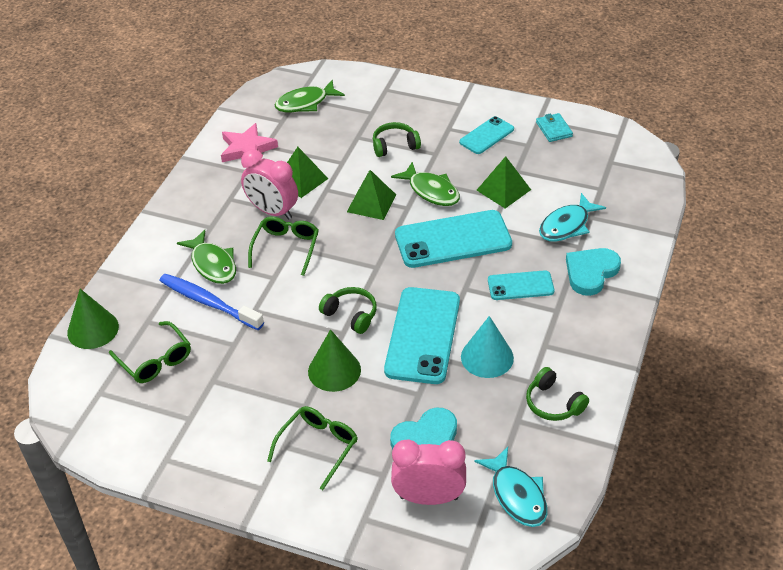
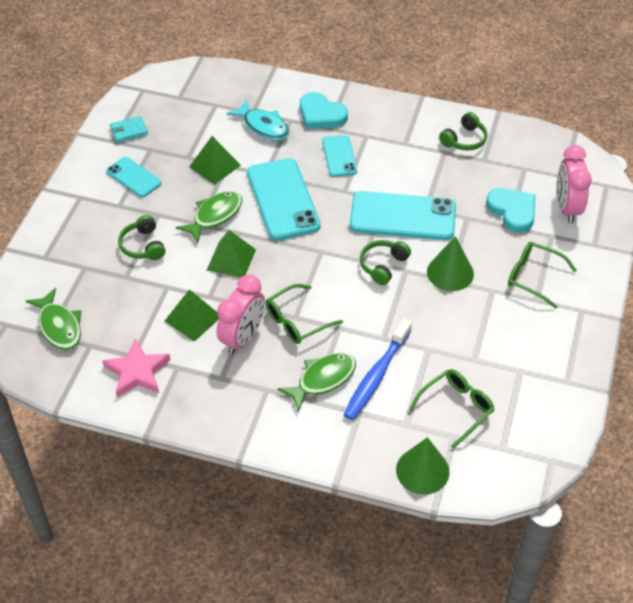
camera: 95 degrees left, 5 degrees up
green glasses [248,217,319,276] -> green glasses turned 45 degrees counterclockwise [266,284,343,344]
turquoise cone [461,316,514,378] -> none
turquoise fish [474,447,547,527] -> none

